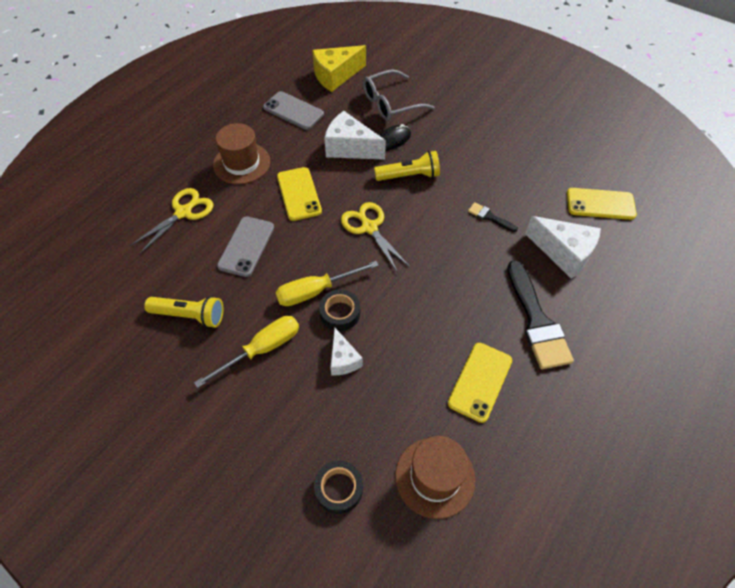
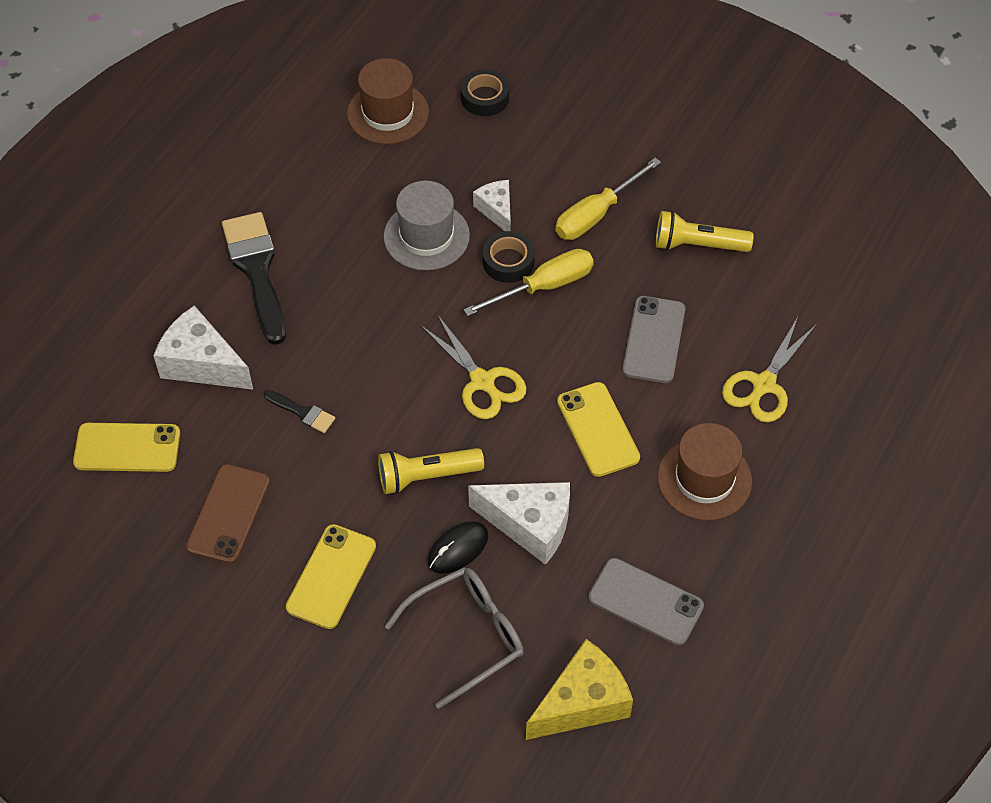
camera: 175 degrees right, 0 degrees up
yellow phone [448,343,512,423] -> yellow phone moved to [286,524,376,629]
none -> brown phone [186,464,270,564]
none -> grey hat [384,181,470,271]

